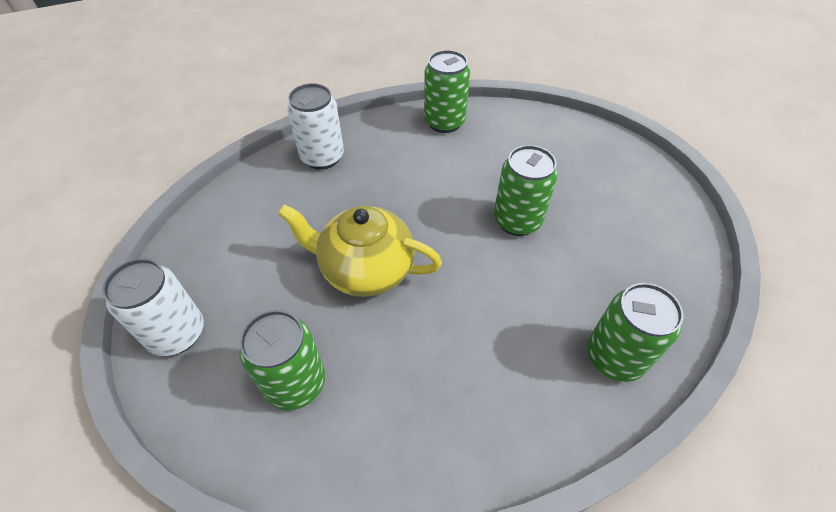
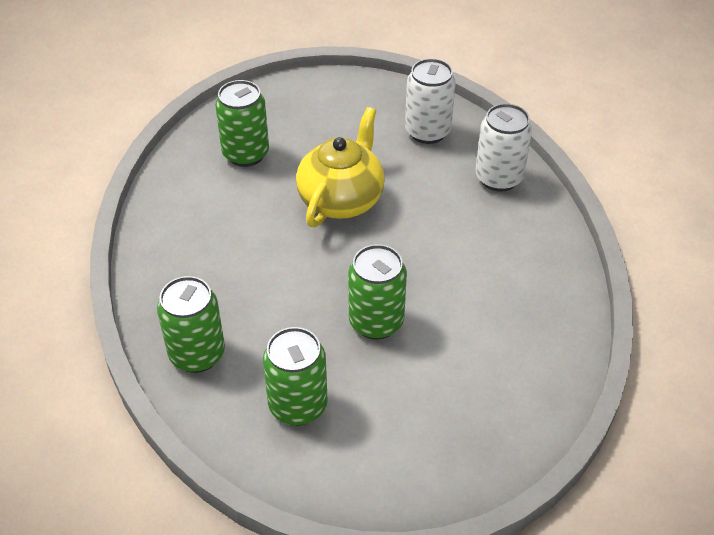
camera: 100 degrees right, 5 degrees down
white can [102,258,204,356] -> white can moved to [405,58,456,144]
green can [424,50,470,133] -> green can moved to [263,327,328,426]

